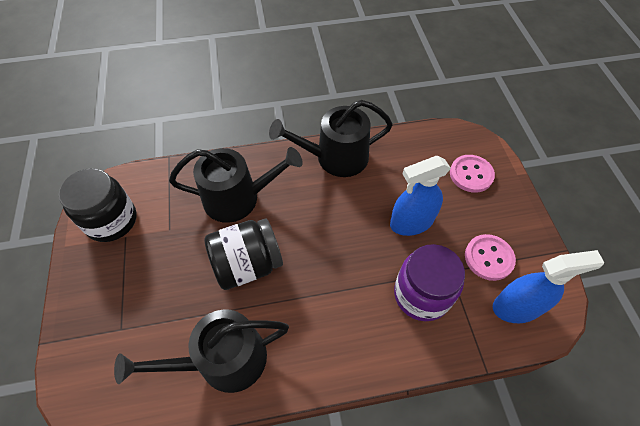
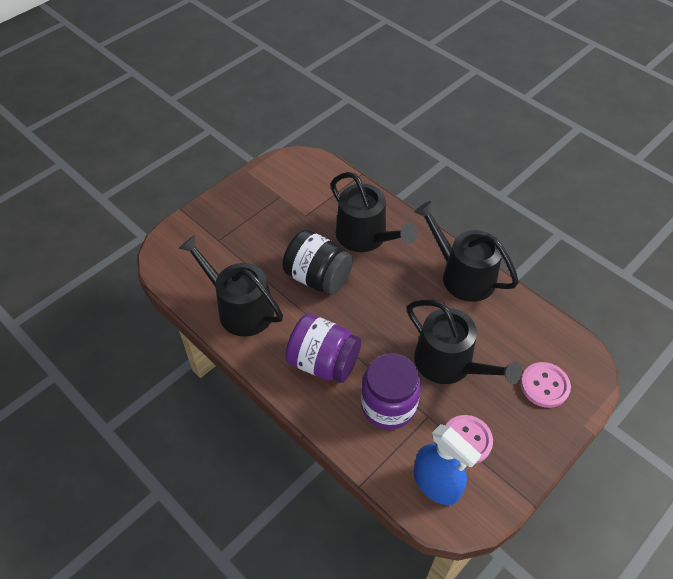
camera: 55 degrees right, 5 degrees down
black jar [59,168,137,242] -> none
blue spray bottle [390,156,451,236] -> black watering can [407,300,522,385]
none -> purple jar [286,314,361,383]

